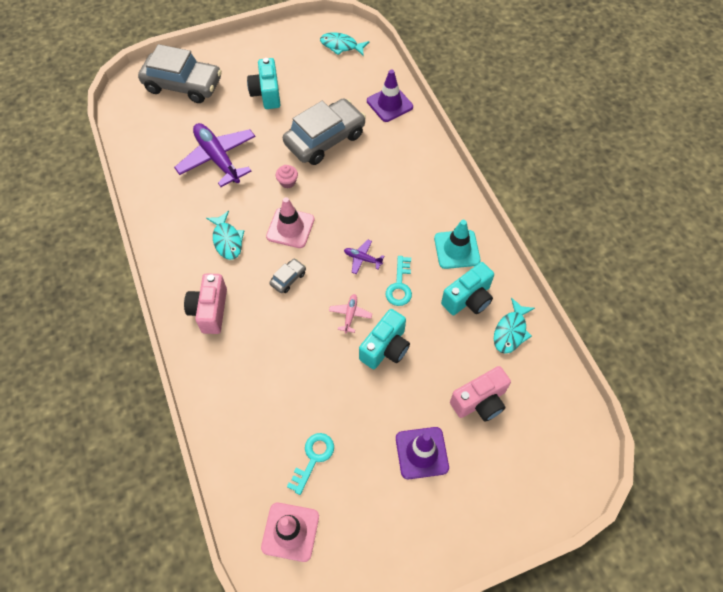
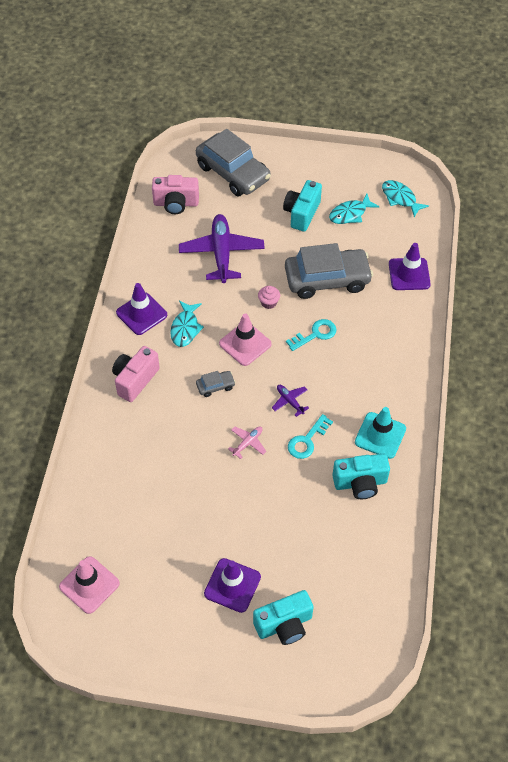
camera: 30 degrees right, 5 degrees down
turquoise key [287,433,334,495] -> turquoise key moved to [286,319,336,351]
turquoise camera [359,309,410,369] -> turquoise camera moved to [253,590,313,645]
pink camera [450,366,511,421] -> pink camera moved to [152,175,199,214]
turquoise fish [494,298,535,354] -> turquoise fish moved to [329,194,380,224]
none -> purple traffic cone [116,283,167,335]

